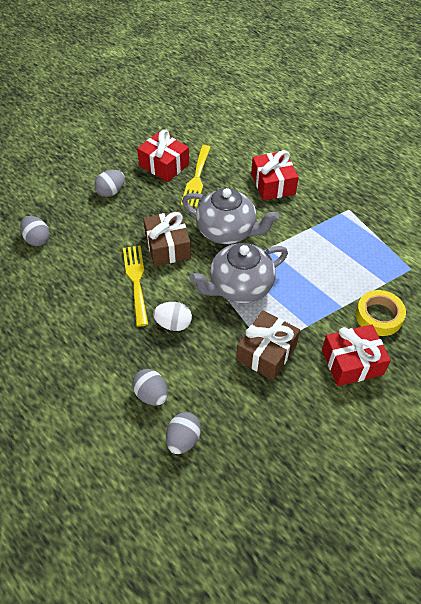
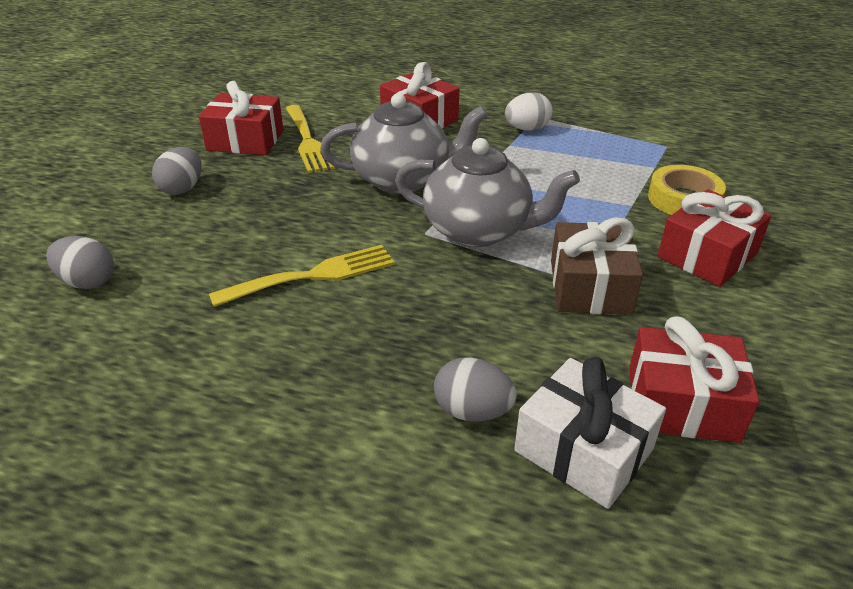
camera: 30 degrees left, 15 degrees down
yellow fork [123,246,148,327] -> yellow fork turned 105 degrees clockwise [209,245,395,307]
brown gift [143,211,191,266] -> none
white egg [153,302,192,331] -> white egg moved to [505,92,553,131]
grey egg [166,412,201,454] -> white gift [514,357,666,509]
grey teapot [189,243,288,303] -> grey teapot turned 105 degrees counterclockwise [395,138,580,247]
none -> red gift [629,316,759,443]

